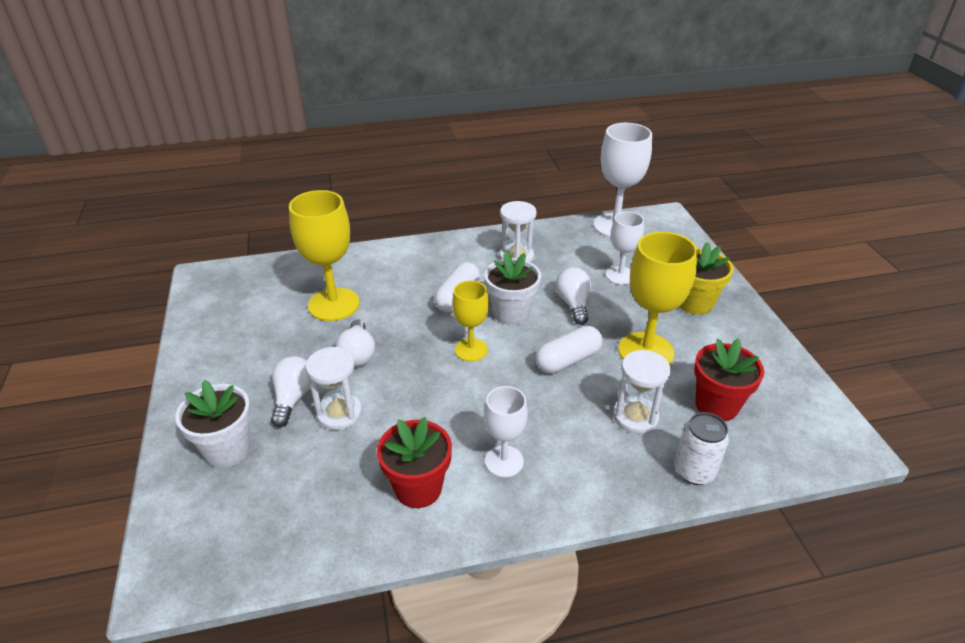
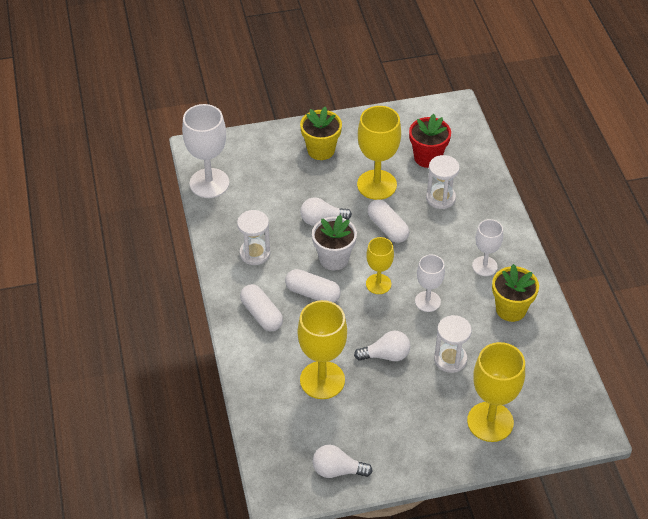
camera: 90 degrees left, 10 degrees up
white flower pot [175,380,251,468] -> yellow goblet [467,342,525,442]
white light bulb [271,356,310,427] -> white light bulb moved to [313,445,373,478]
red flower pot [377,417,452,508] -> yellow flower pot [492,264,539,322]
white goblet [606,211,644,285] -> white goblet moved to [415,254,445,312]
white can [674,412,729,485] -> none
none -> white capsule [240,284,283,331]

